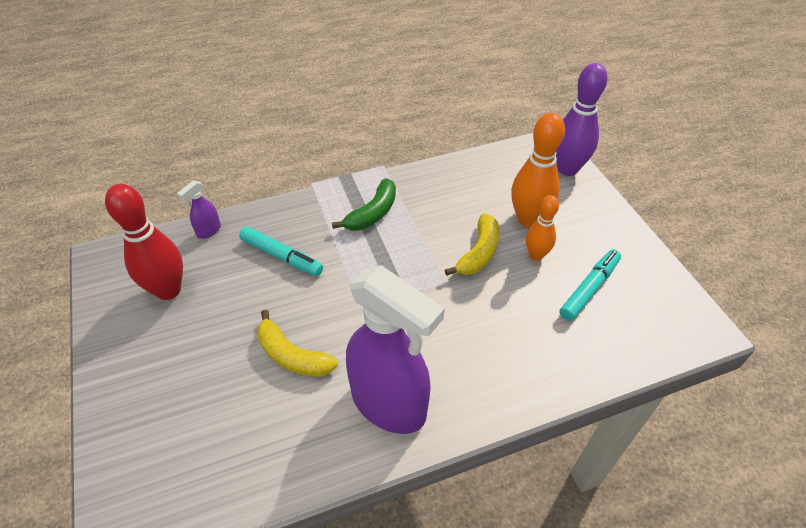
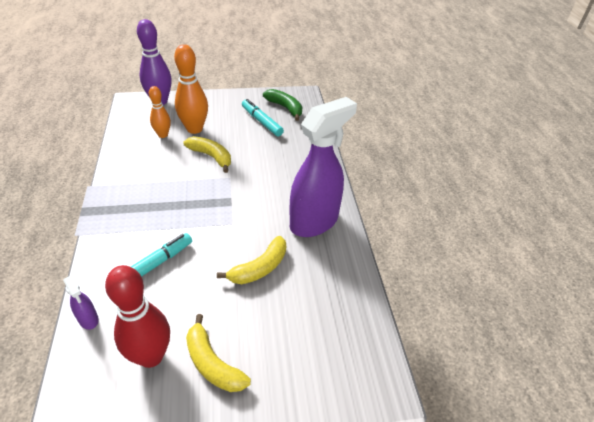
camera: 80 degrees left, 5 degrees down
green banana [332,178,396,230] -> green banana moved to [263,89,302,121]
orange bowling pin [526,195,559,261] -> orange bowling pin moved to [149,86,171,138]
none -> yellow banana [186,314,251,392]

